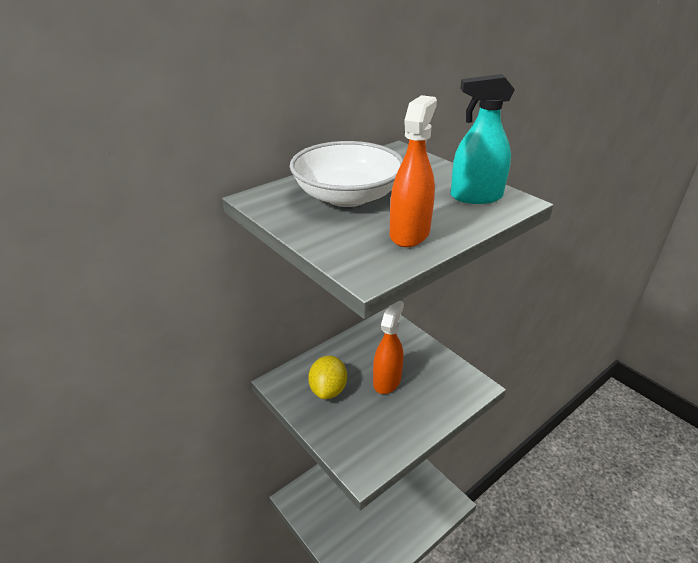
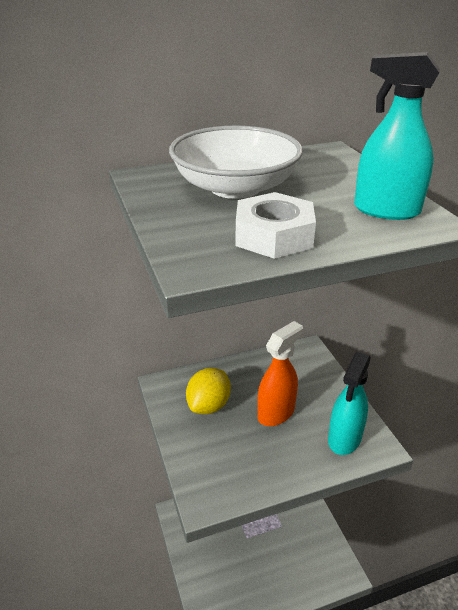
camera: 20 degrees right, 0 degrees up
orange spray bottle [390,95,437,247] -> white nut [236,192,316,259]
none -> turquoise spray bottle [328,352,371,455]

